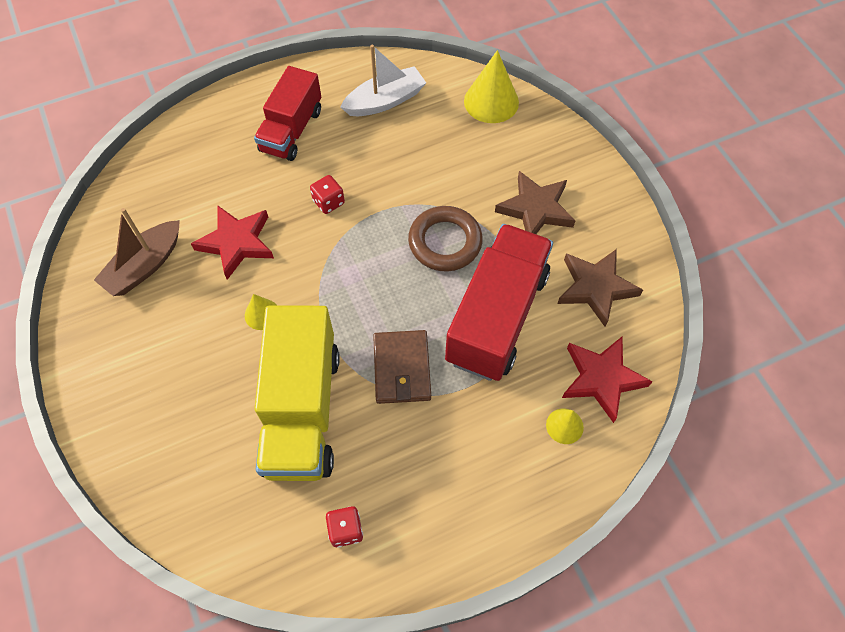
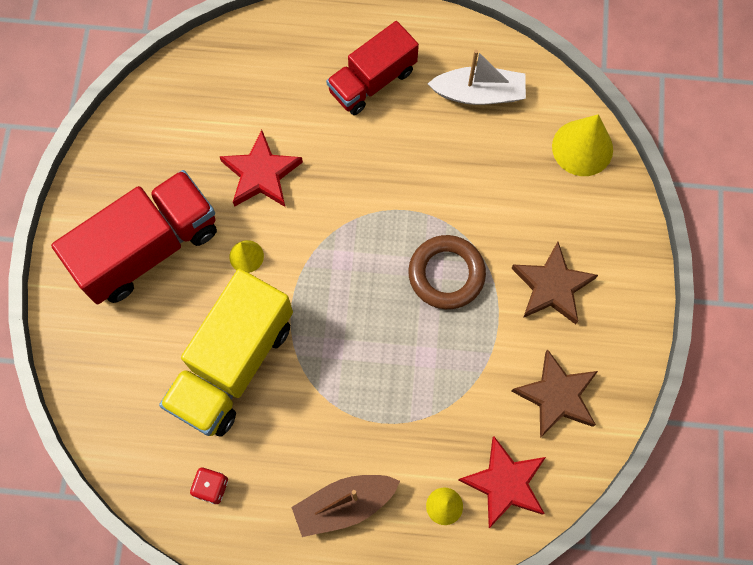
camera: 30 degrees right, 10 degrees up
brown boat [94,208,180,296] -> brown boat moved to [291,475,400,537]
red dice [310,175,345,214] -> none
brown wallet [373,330,431,404] -> none
red truck [445,224,553,381] -> red truck moved to [51,170,217,304]

